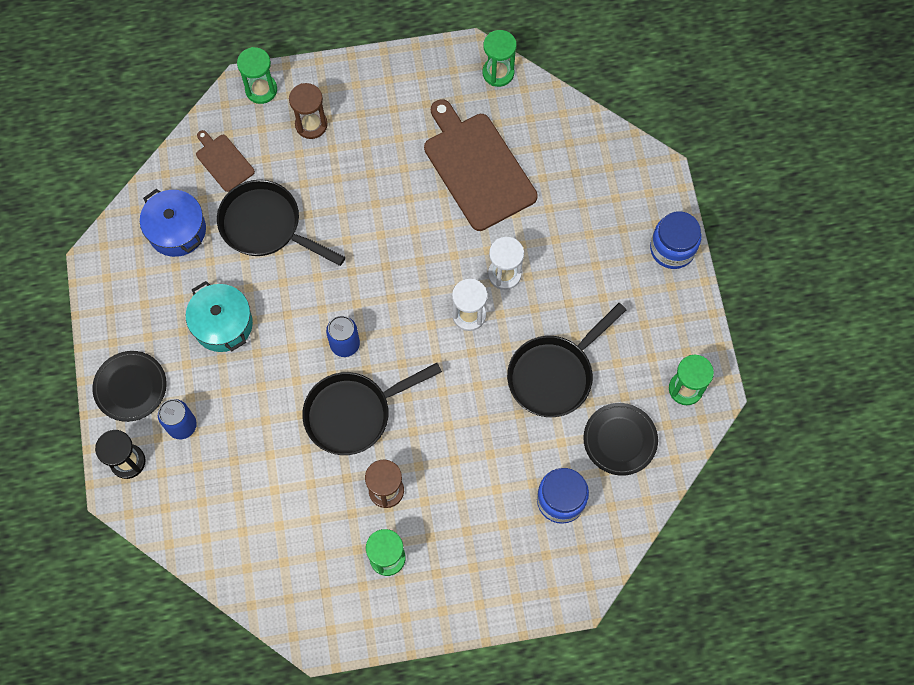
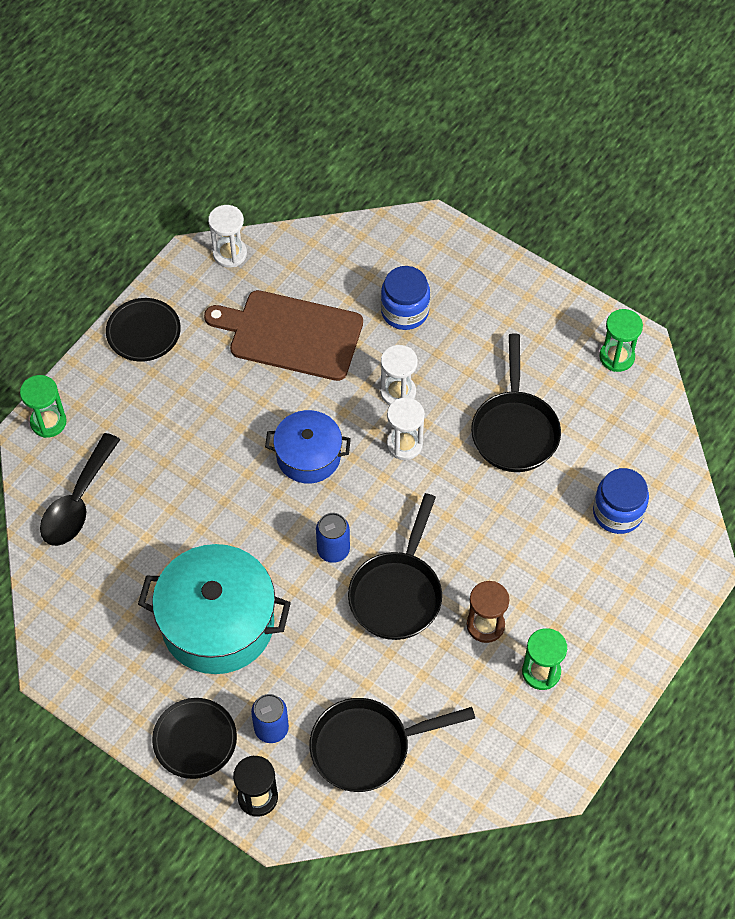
camera: 45 degrees left, 10 degrees down
blue pot [140,189,206,257] -> blue pot moved to [265,410,351,483]
turquoise pot [186,281,253,352] -> turquoise pot [138,544,291,674], size x1.67
brown cutting board [196,130,255,192] -> black spoon [40,433,120,546]
black pan [217,180,345,266] -> black pan moved to [309,698,475,792]
brown hourglass [289,83,328,139] -> none
green hourglass [483,30,517,87] -> white hourglass [208,205,247,268]
black plate [583,403,658,476] -> black plate moved to [106,298,181,362]
blue jar [650,211,701,269] -> blue jar moved to [381,266,430,330]

